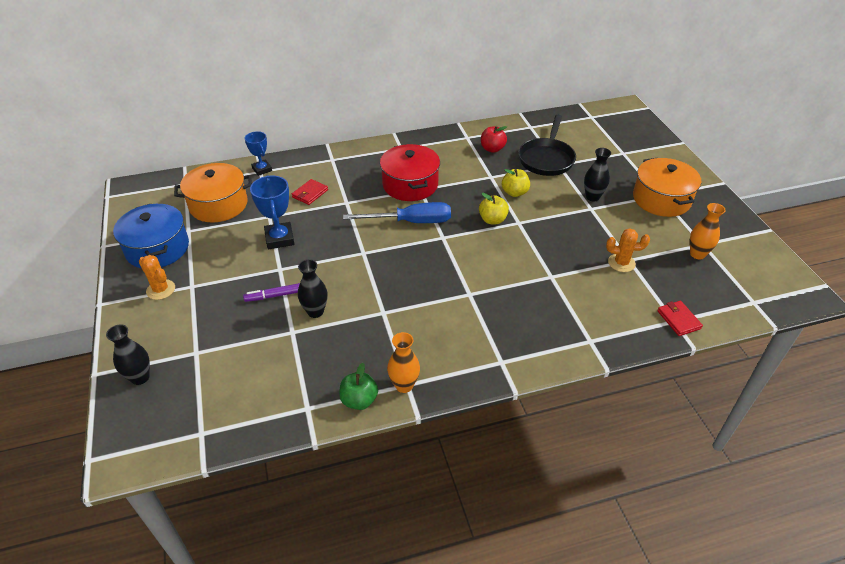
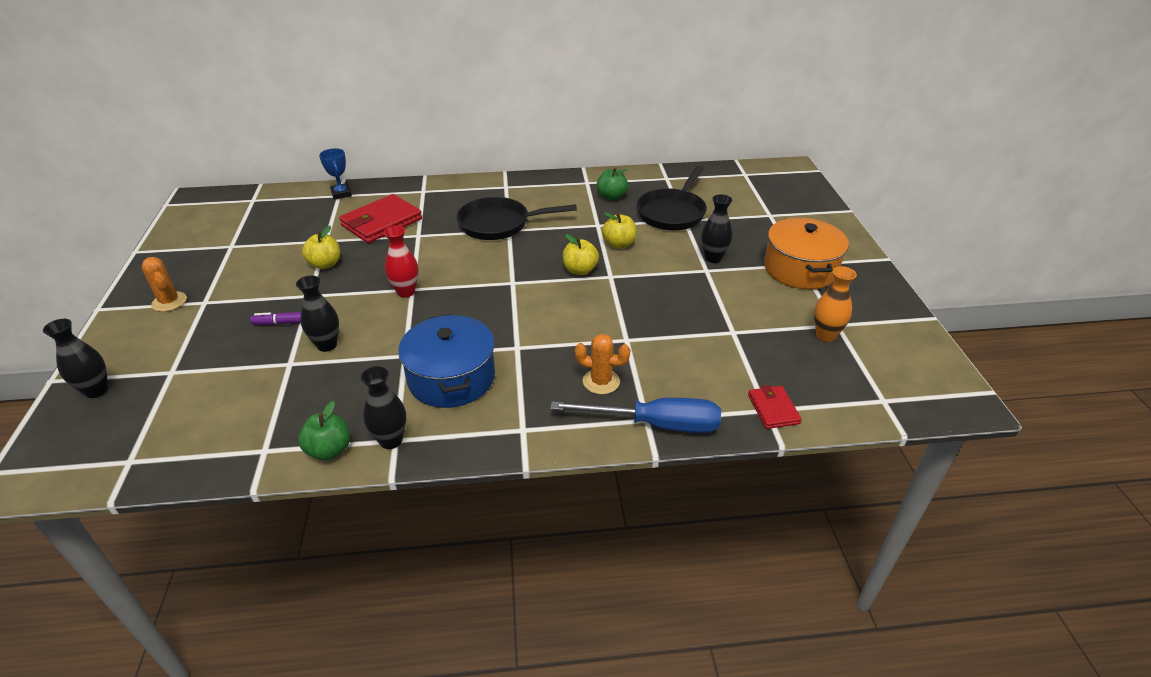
camera: 10 degrees right, 5 degrees down
blue pot [113,204,189,268] -> blue pot moved to [398,314,495,408]
orange pot [174,163,252,223] -> none
blue trophy [250,175,294,249] -> yellow apple [302,226,340,269]
red wallet [292,179,328,205] -> red wallet [339,194,422,243], size x1.86
blue screwdriver [343,202,451,223] -> blue screwdriver moved to [550,398,721,433]
red pot [380,144,440,201] -> black pan [457,197,577,240]
orange vase [387,332,420,393] -> black vase [361,366,407,449]
red apple [481,126,507,153] -> green apple [597,168,628,200]
orange cactus [606,229,650,272] -> orange cactus moved to [575,334,630,395]
none -> red vase [384,226,419,298]

